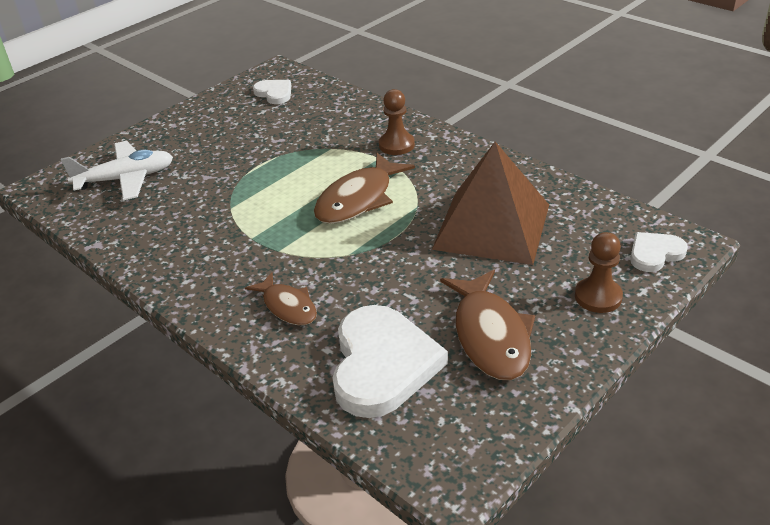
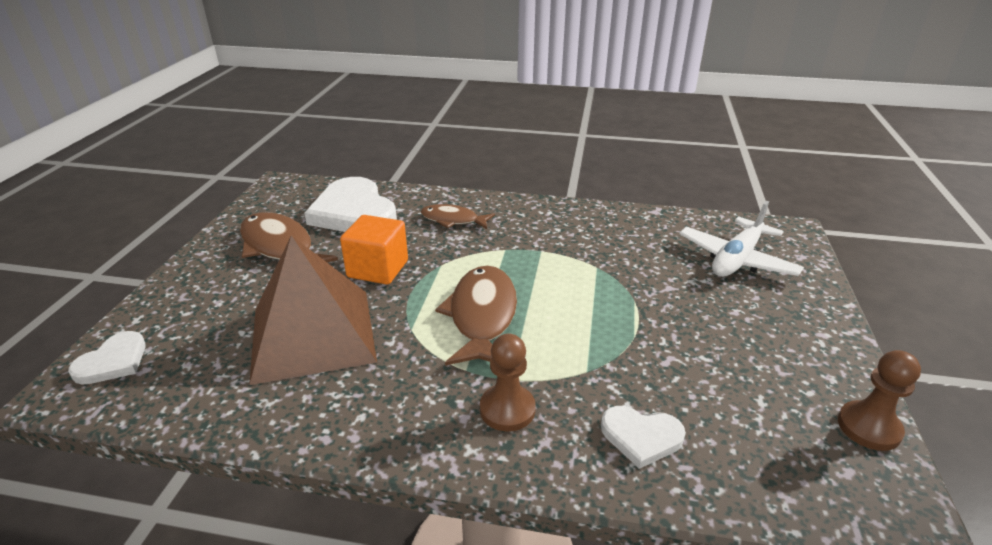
camera: 145 degrees right, 5 degrees down
white heart [253,80,291,104] -> white heart moved to [601,406,686,469]
brown pawn [575,232,623,313] -> brown pawn moved to [838,350,921,451]
none -> orange cube [340,215,408,285]

